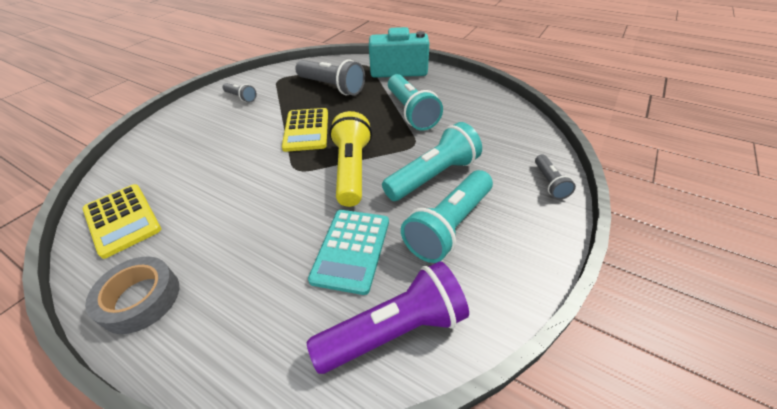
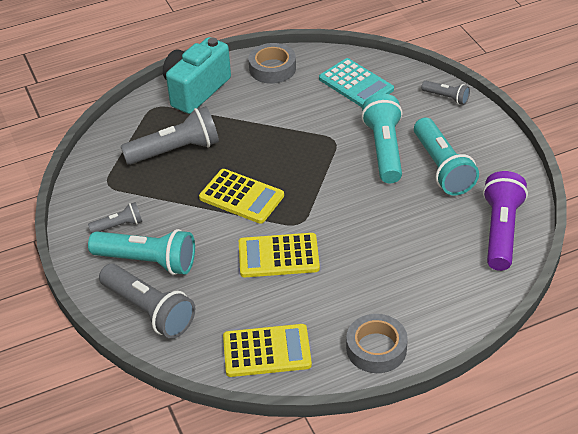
camera: 55 degrees left, 0 degrees up
turquoise calculator [308,210,389,295] -> turquoise calculator moved to [319,58,394,107]
yellow flashlight [329,111,372,207] -> none
turquoise flashlight [388,74,443,131] -> turquoise flashlight moved to [88,229,195,275]
none -> grey flashlight [99,264,195,339]
none -> yellow calculator [239,233,320,277]
none -> grey tape [248,43,296,84]

